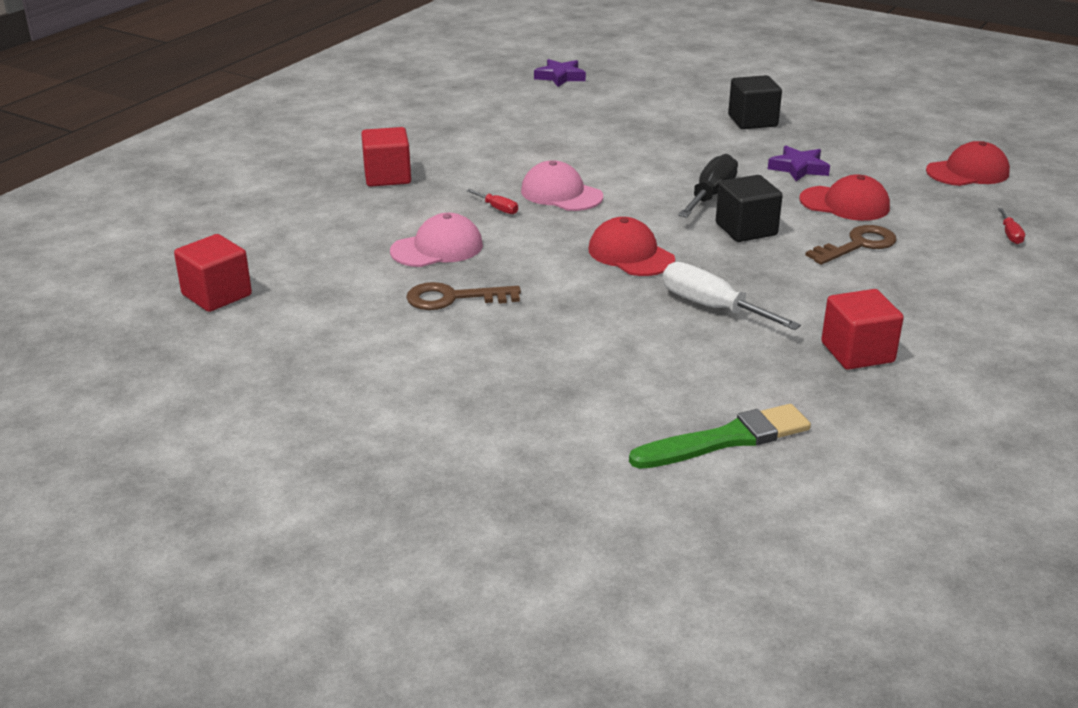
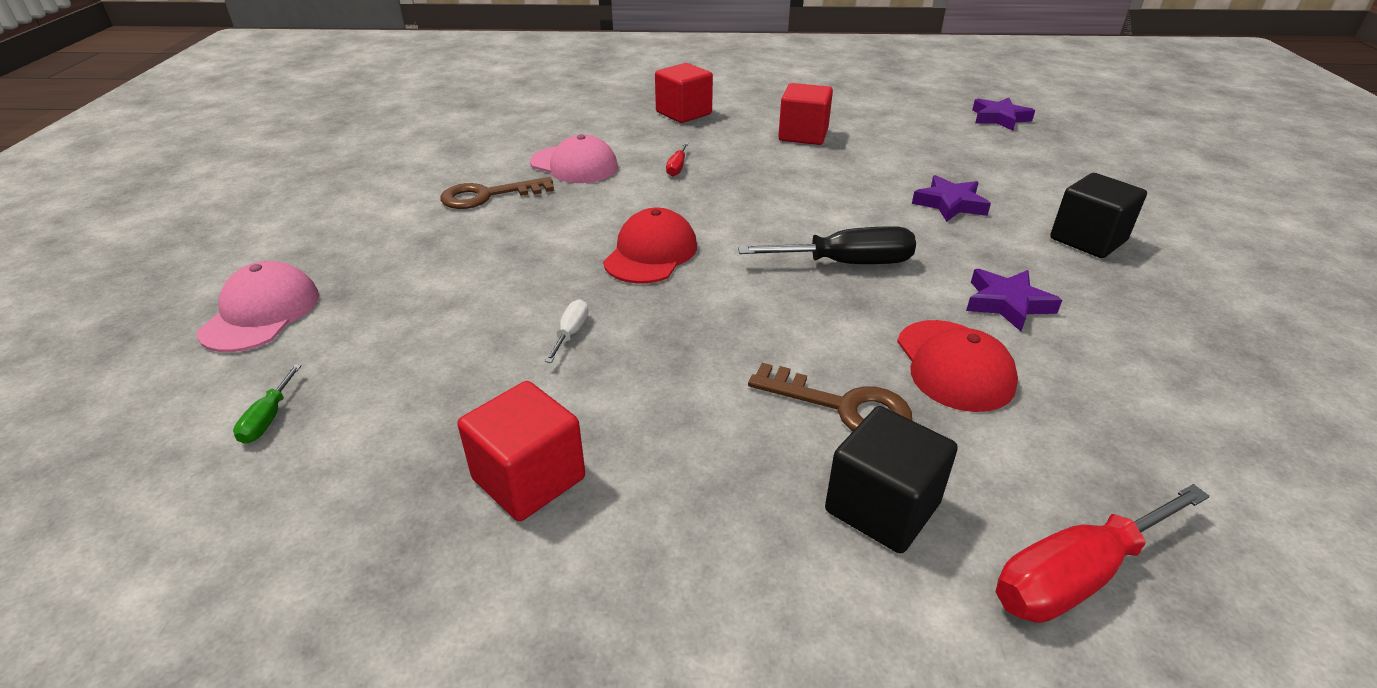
camera: 60 degrees right, 5 degrees up
red cube [174,234,252,312] -> red cube moved to [778,83,833,145]
brown key [406,282,521,310] -> brown key turned 75 degrees counterclockwise [440,177,554,209]
pink cap [521,160,603,211] -> pink cap moved to [197,261,319,352]
green brush [629,404,811,469] -> green screwdriver [233,364,302,444]
white screwdriver [663,262,801,330] -> white screwdriver [545,299,589,363], size x0.49
black cube [716,175,783,242] -> black cube moved to [825,406,958,553]
red cap [926,141,1010,186] -> none
red screwdriver [998,208,1025,244] -> red screwdriver [996,484,1210,623], size x2.06
none -> purple star [912,175,991,222]

